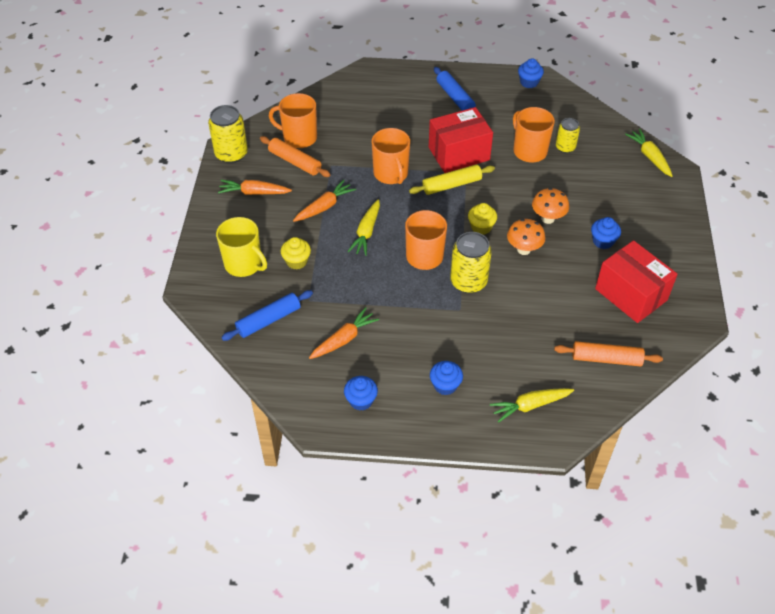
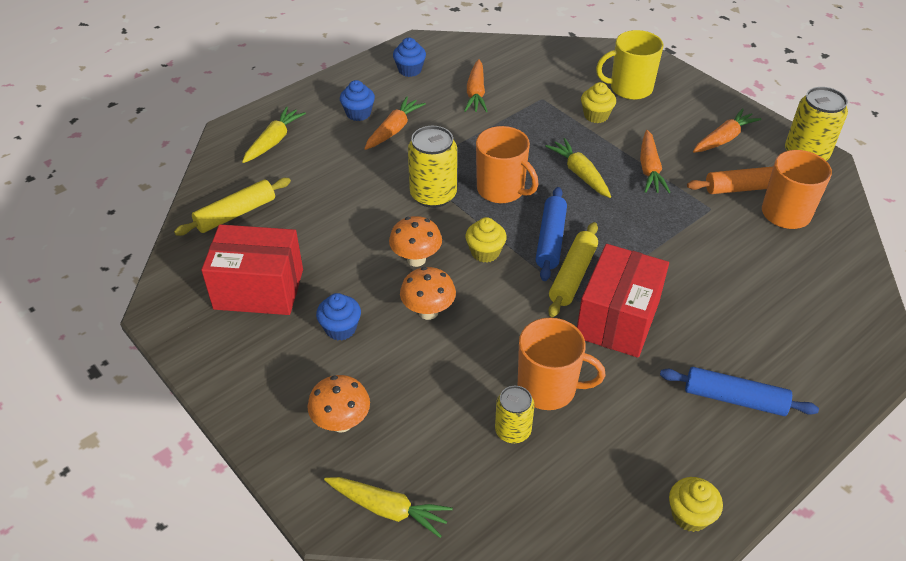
camera: 135 degrees right, 5 degrees down
blue rolling pin [221,290,313,341] -> blue rolling pin moved to [536,187,567,281]
orange mug [372,128,410,184] -> none
blue cupcake [518,58,544,88] -> yellow cupcake [669,477,723,532]
orange rolling pin [554,341,663,366] -> yellow rolling pin [174,178,291,236]
none -> orange mushroom [307,375,370,433]
none -> orange carrot [364,96,426,150]

